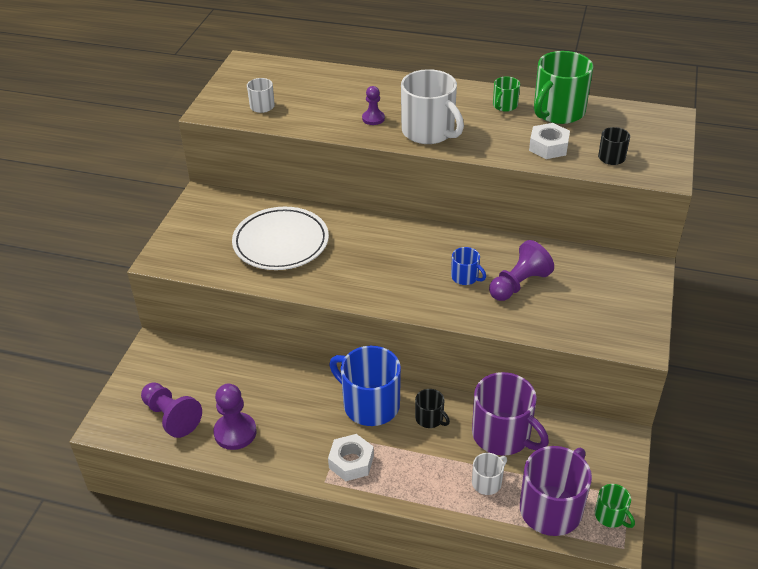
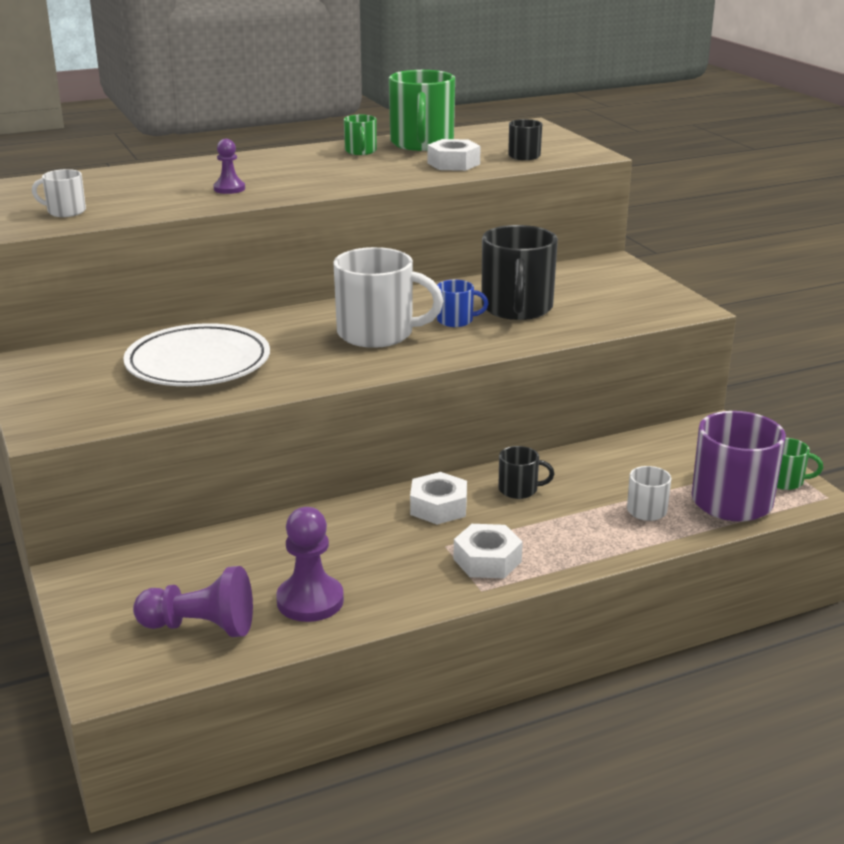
camera: 40 degrees left, 15 degrees down
blue mug [329,346,401,426] -> white nut [410,472,467,525]
white mug [401,69,464,144] -> white mug moved to [333,247,443,348]
purple mug [472,372,549,456] -> none
purple pawn [489,240,554,301] -> black mug [481,225,558,320]

